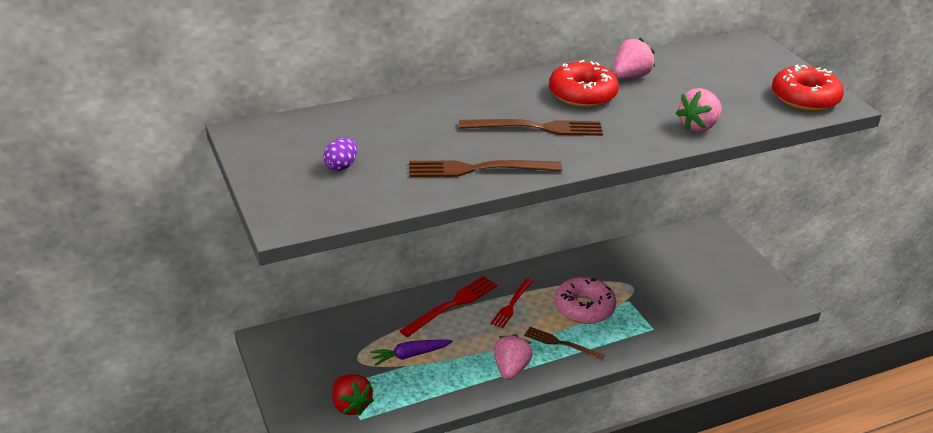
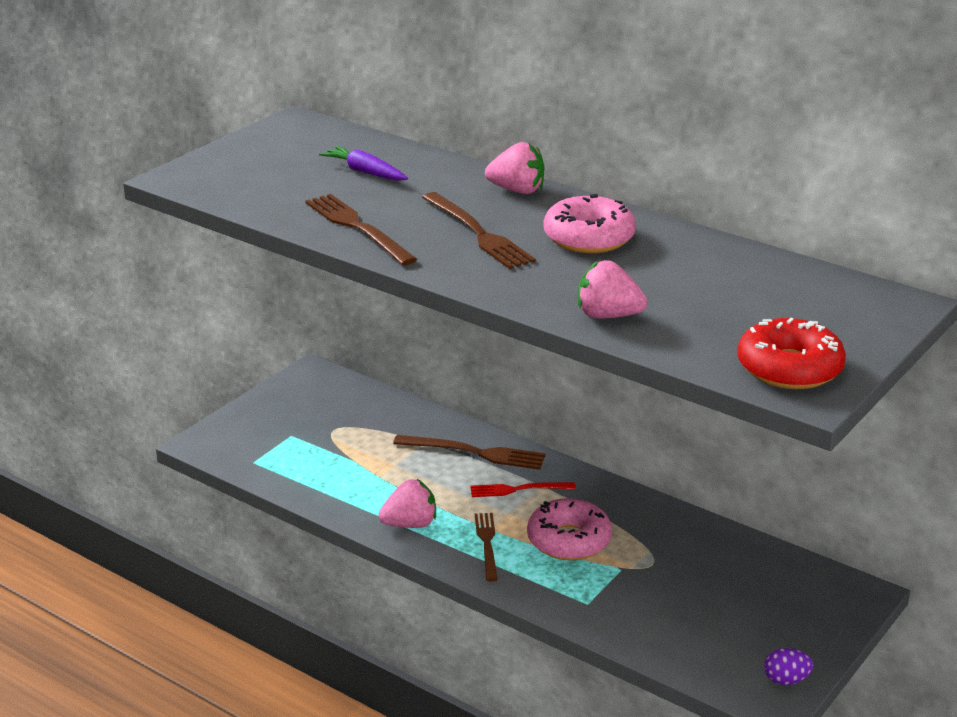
camera: 60 degrees right, 5 degrees down
purple egg [323,138,357,171] -> purple egg moved to [764,648,813,685]
red strawberry [333,374,374,416] -> none
purple carrot [370,340,453,366] -> purple carrot moved to [319,146,408,181]
red fork [400,276,497,337] -> brown fork [393,435,546,470]
red donut [549,60,619,107] -> pink donut [544,194,636,253]
pink strawberry [612,38,655,79] -> pink strawberry moved to [485,142,545,194]

